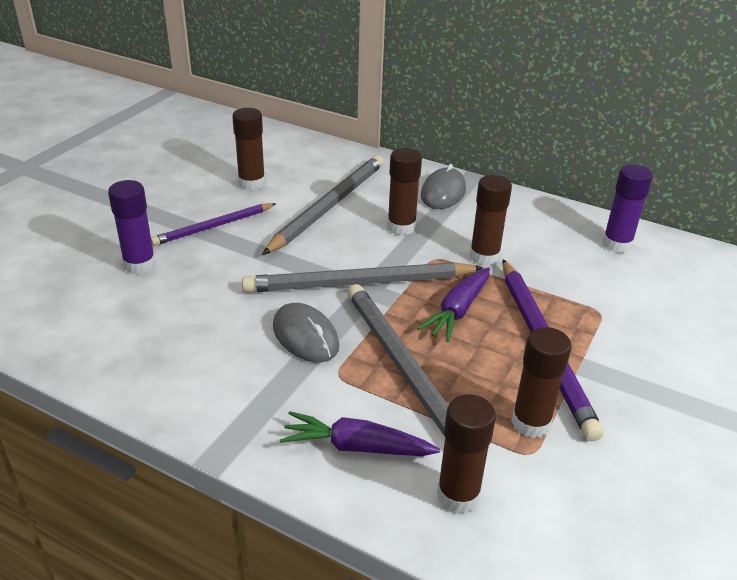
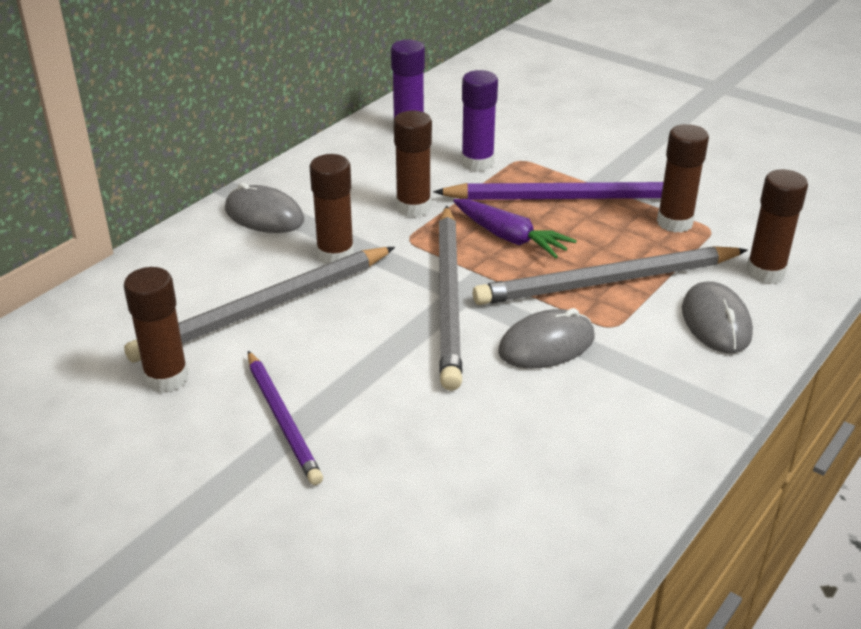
camera: 80 degrees left, 0 degrees up
purple glue stick [108,180,156,274] -> purple glue stick moved to [461,70,498,171]
grey pencil [262,155,384,255] -> grey pencil turned 75 degrees counterclockwise [124,247,395,363]
purple carrot [280,411,440,456] -> grey mouse [682,281,753,353]

